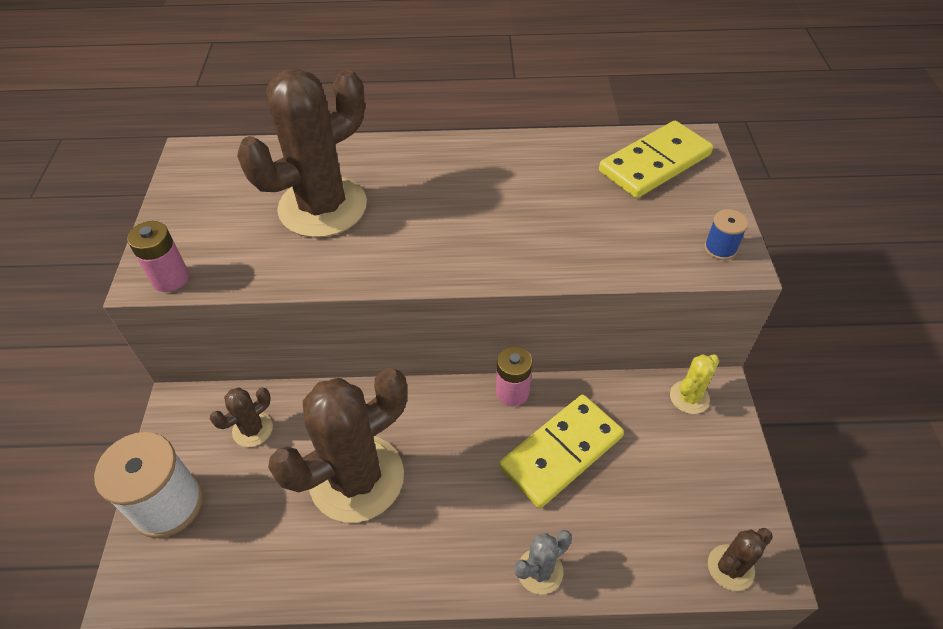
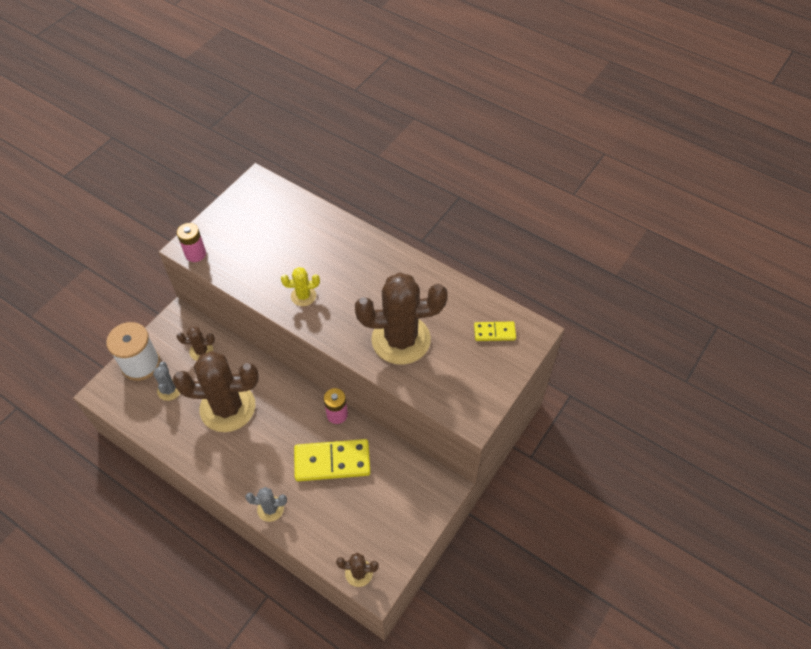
camera: 35 degrees right, 5 degrees up
brown cactus [237,69,367,238] -> brown cactus moved to [355,273,448,365]
yellow domino [599,121,713,198] -> yellow domino [474,322,516,341], size x0.54
yellow cactus [670,355,719,414] -> yellow cactus moved to [281,267,320,306]
blue spool [704,209,748,260] -> none
none -> grey cactus [153,362,180,401]

